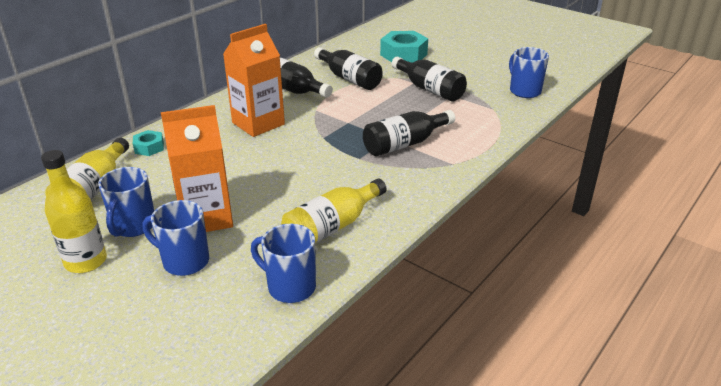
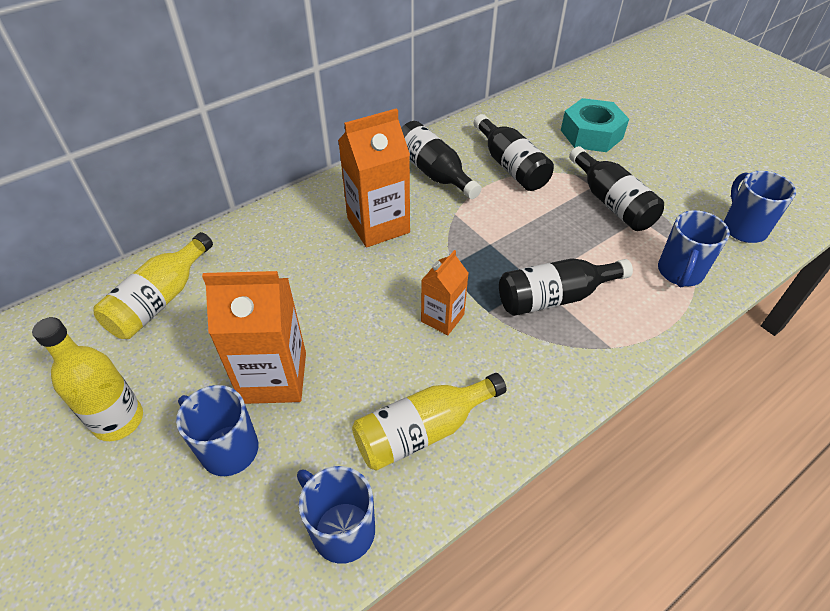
camera: 15 degrees right, 15 degrees up
blue mug [98,167,154,237] -> blue mug moved to [658,210,730,287]
turquoise nut [133,130,164,156] -> none
none -> orange carton [421,250,469,335]

